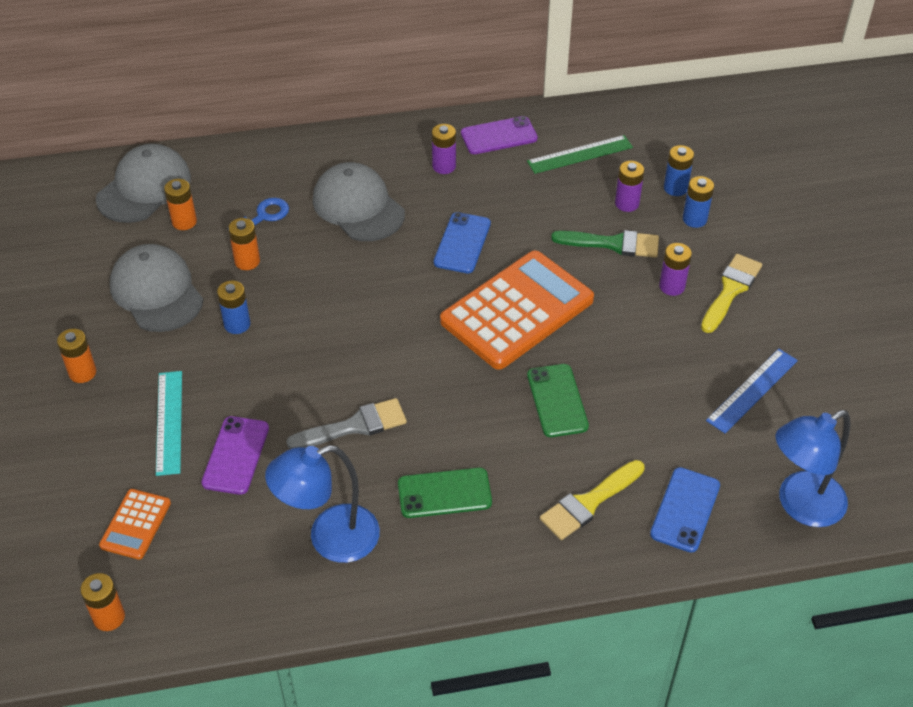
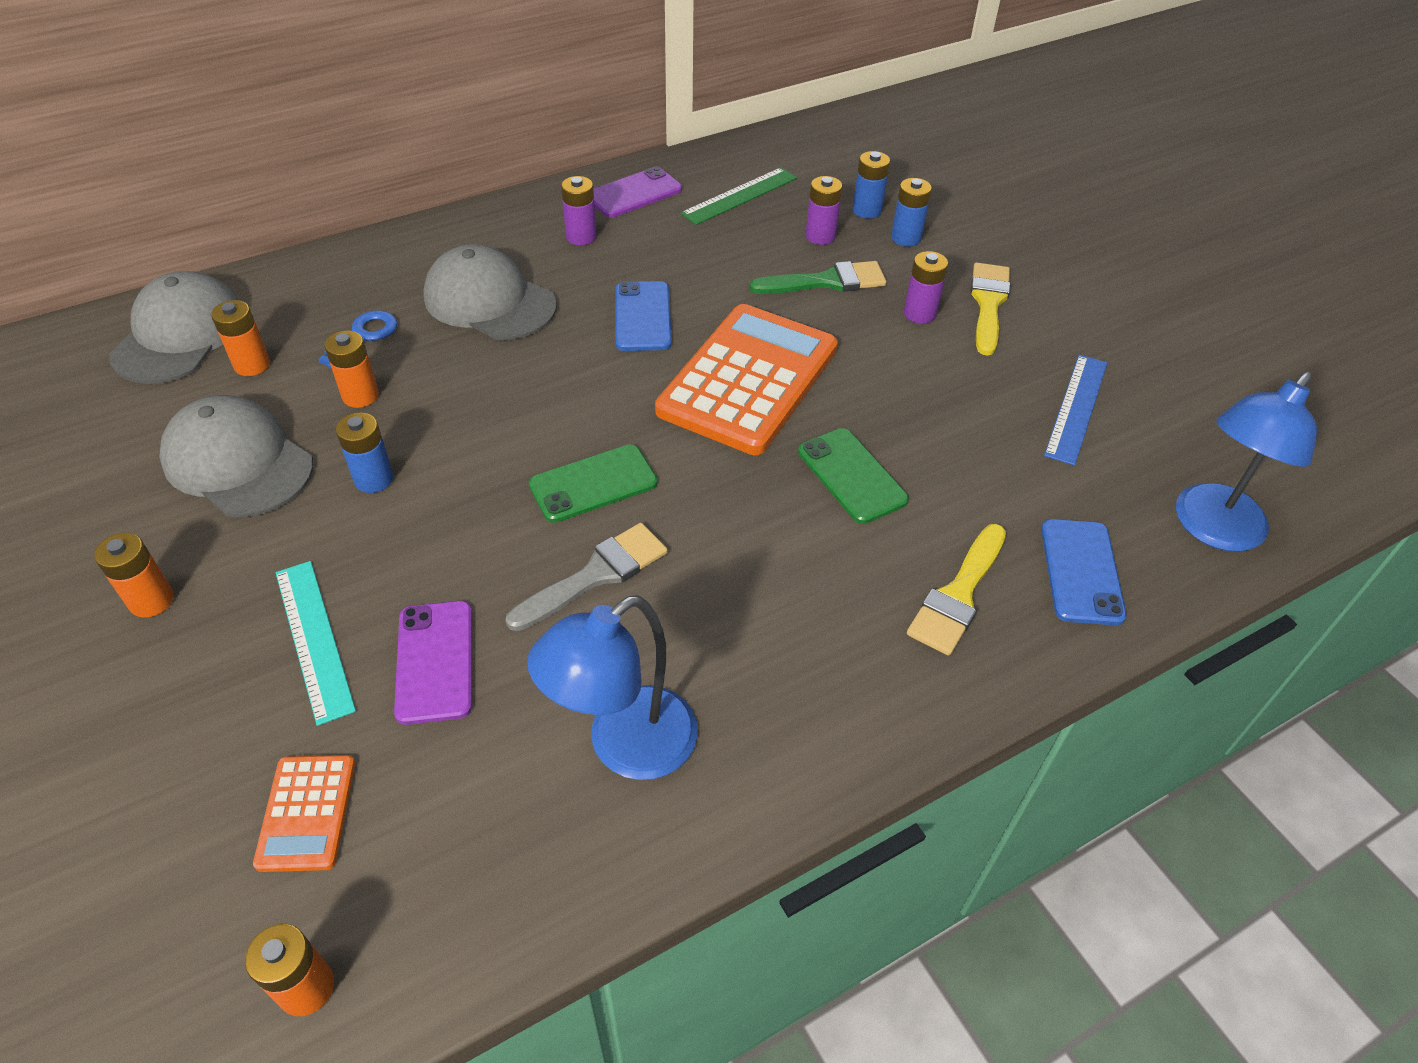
camera: 20 degrees left, 0 degrees up
green phone [398,468,492,518] -> green phone moved to [529,444,658,523]

